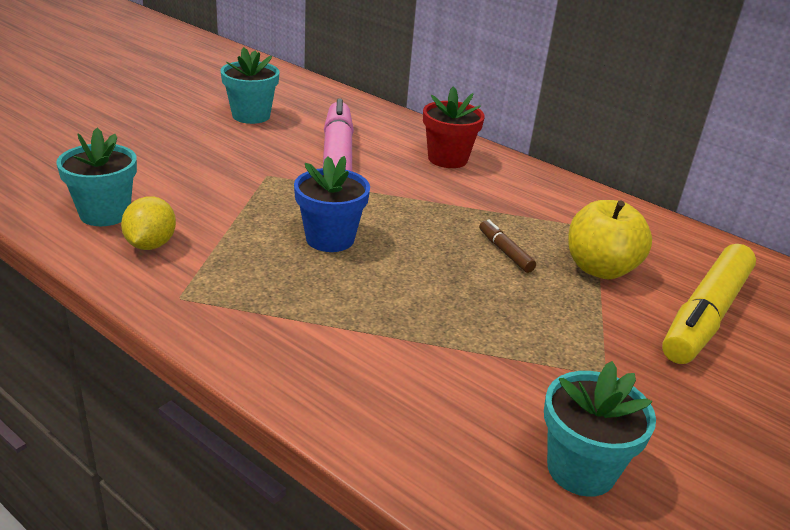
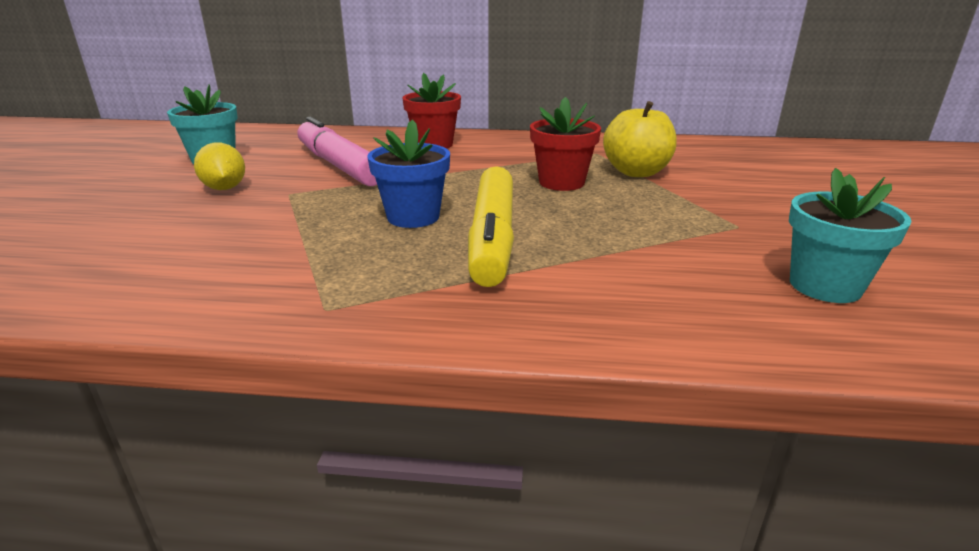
camera: 30 degrees left, 5 degrees down
turquoise flower pot [56,128,137,226] -> none
yellow lemon [121,196,176,250] -> yellow lemon moved to [194,142,245,190]
brown marker [479,219,536,273] -> red flower pot [530,97,601,191]
yellow marker [662,244,756,364] -> yellow marker moved to [468,166,514,287]

